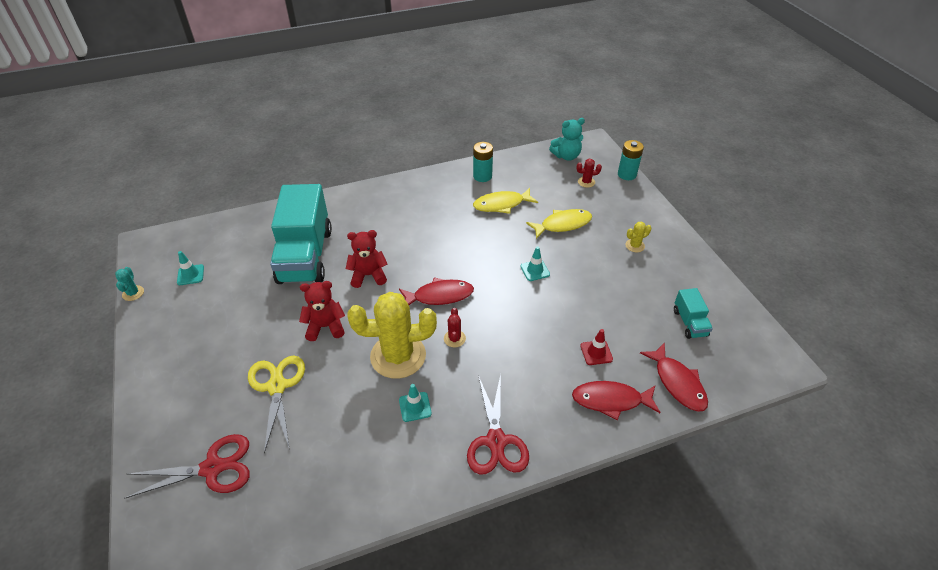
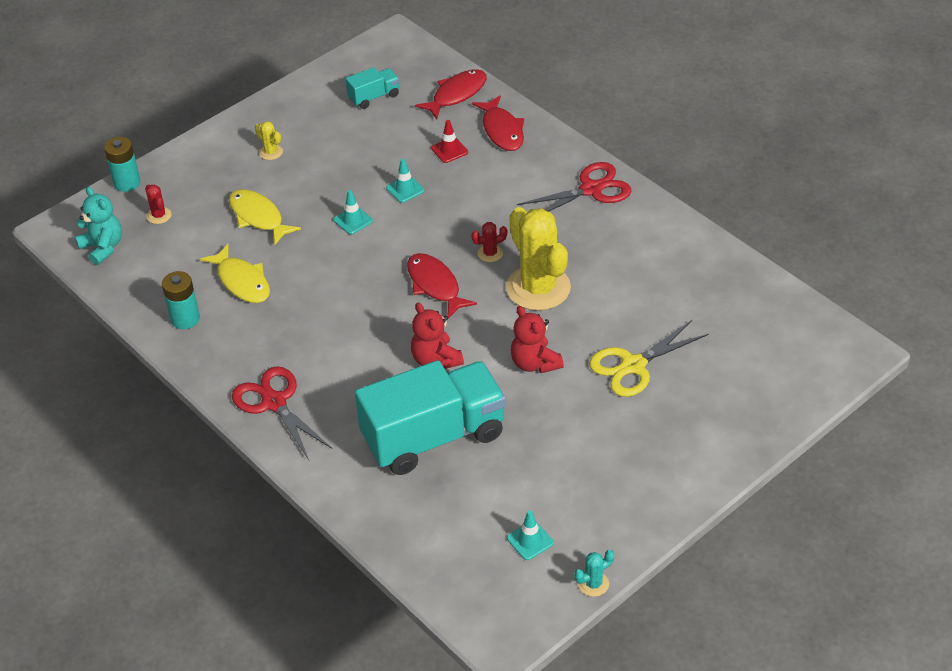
camera: 110 degrees left, 0 degrees up
red scissors [124,434,250,499] -> red scissors moved to [232,366,332,460]
turquoise traffic cone [399,384,432,422] -> turquoise traffic cone moved to [386,159,424,203]

